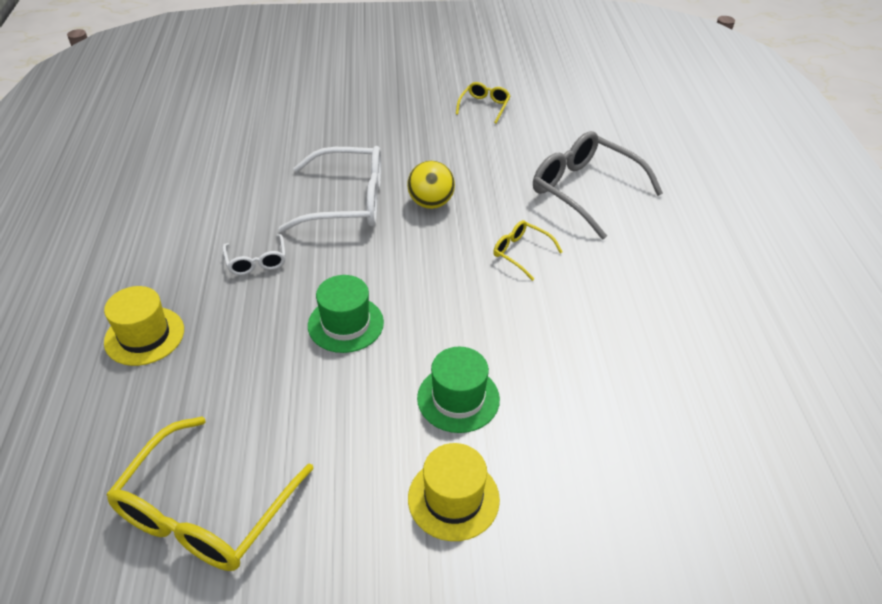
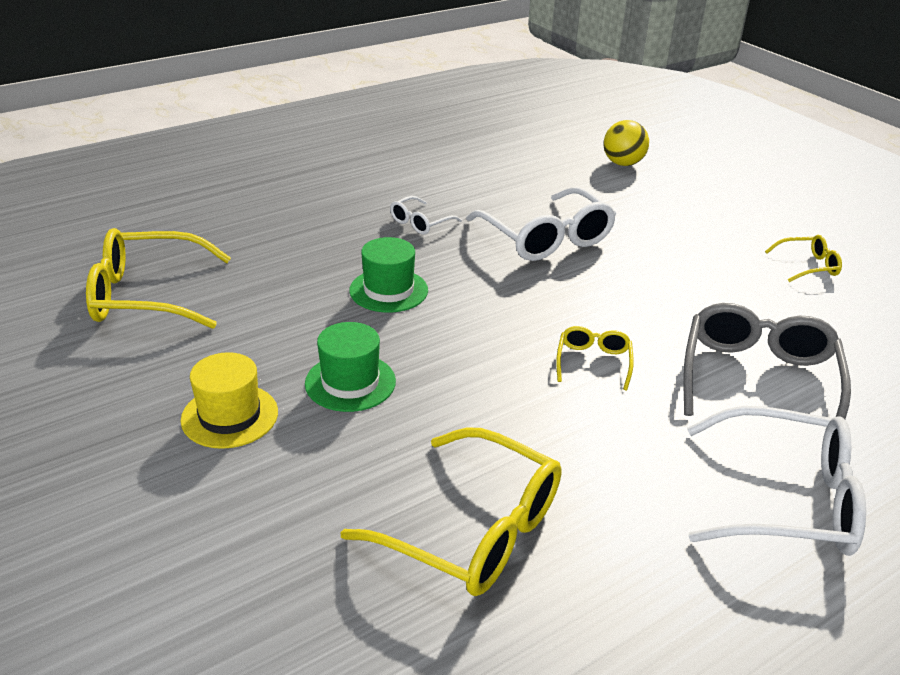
camera: 60 degrees right, 10 degrees down
yellow hat [104,286,184,366] -> none
yellow ball [407,161,455,209] -> yellow ball moved to [604,120,649,166]
none -> yellow glasses [340,427,562,596]
none -> white glasses [687,406,866,556]

